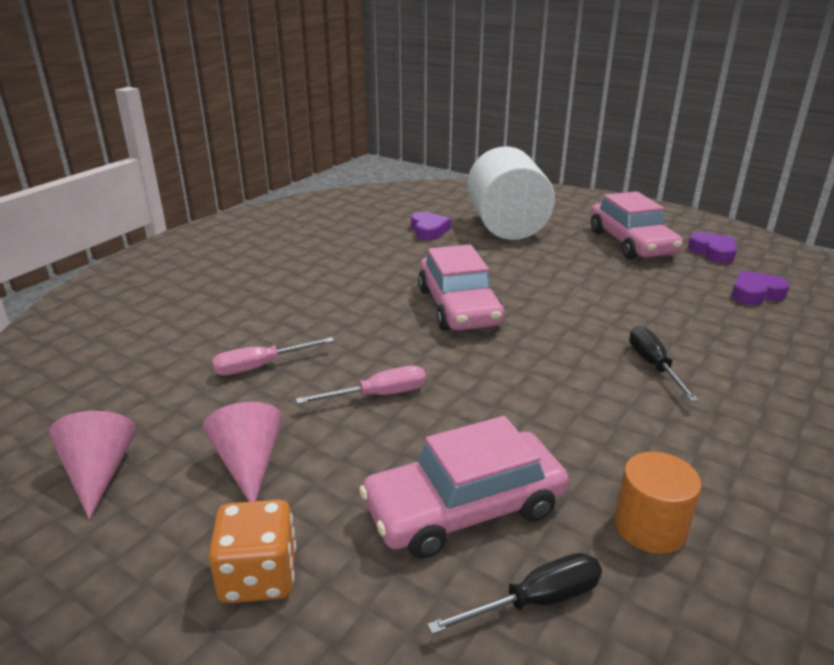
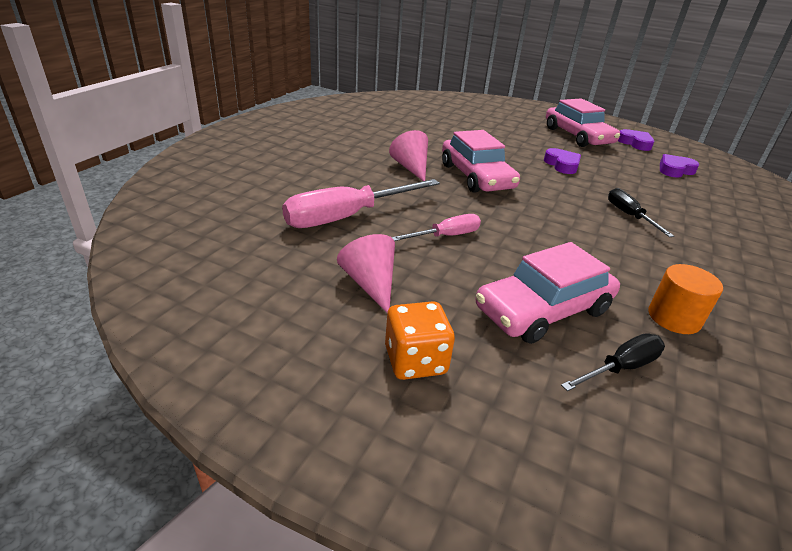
camera: 10 degrees left, 5 degrees up
pink cone [49,411,136,519] -> pink cone moved to [389,130,428,181]
pink screwdriver [212,337,334,376] -> pink screwdriver [282,179,440,228], size x1.81
purple heart [411,212,451,240] -> purple heart moved to [544,148,581,174]
white cylinder [467,146,555,240] -> none

